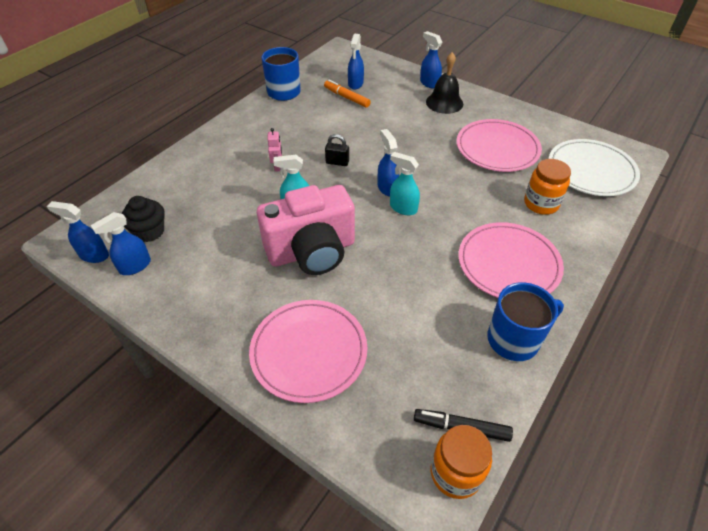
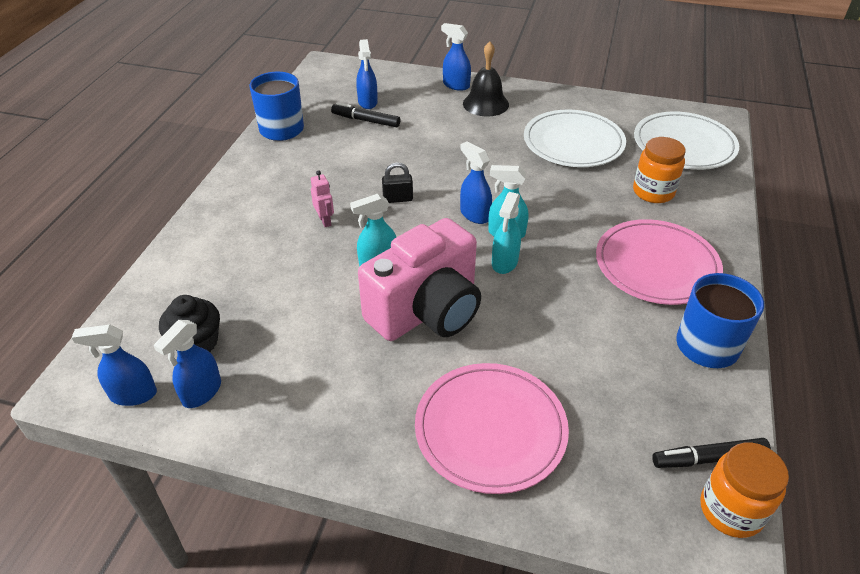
camera: 20 degrees left, 5 degrees down
orange marker [324,80,371,108] -> black marker [331,102,400,127]
pink plate [456,119,542,172] -> white plate [524,110,626,167]
none -> turquoise spray bottle [492,192,521,274]

